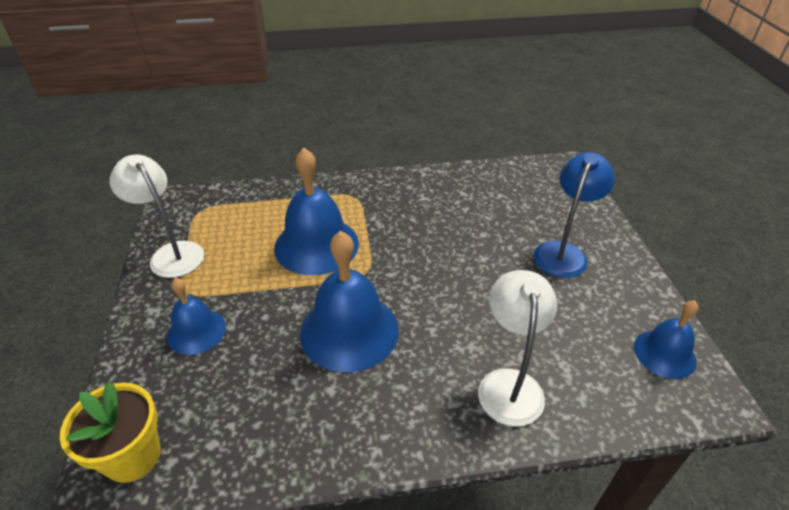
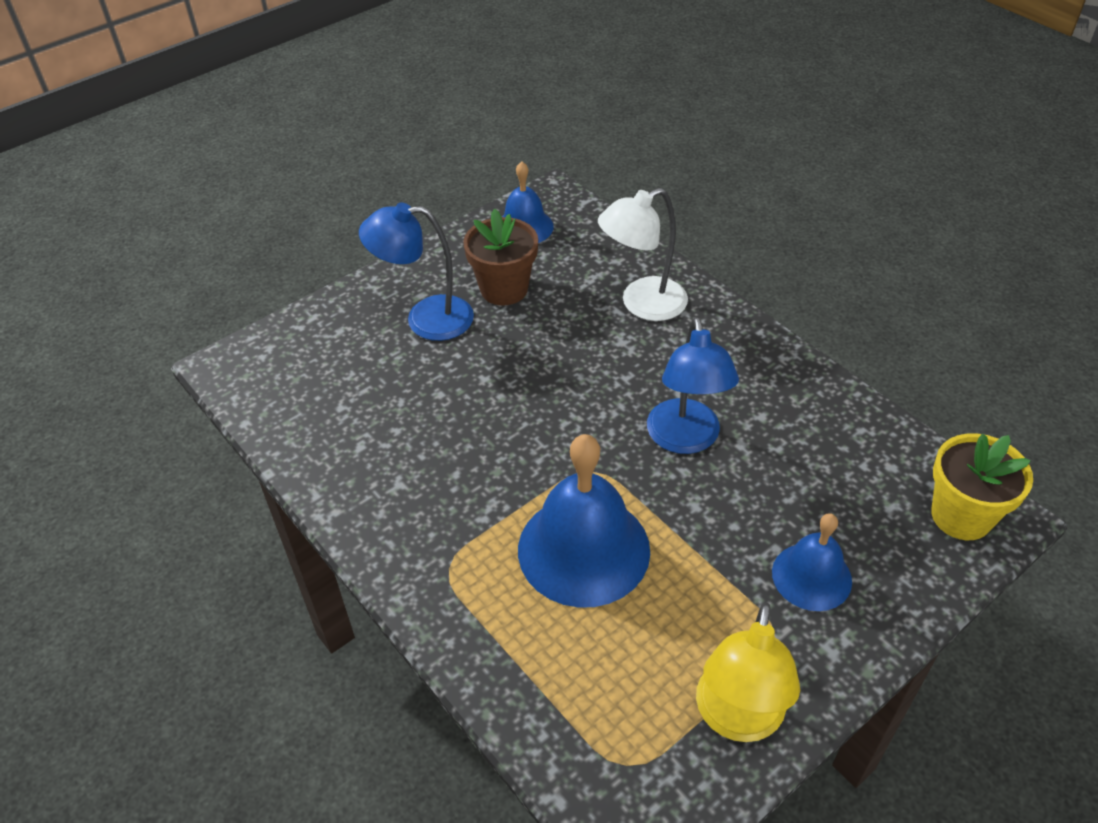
camera: 120 degrees left, 5 degrees up
white lamp [109,154,204,278] -> yellow lamp [696,603,800,742]
blue bell [300,231,399,372] -> blue lamp [647,317,739,454]
none -> brown flower pot [463,209,538,305]

